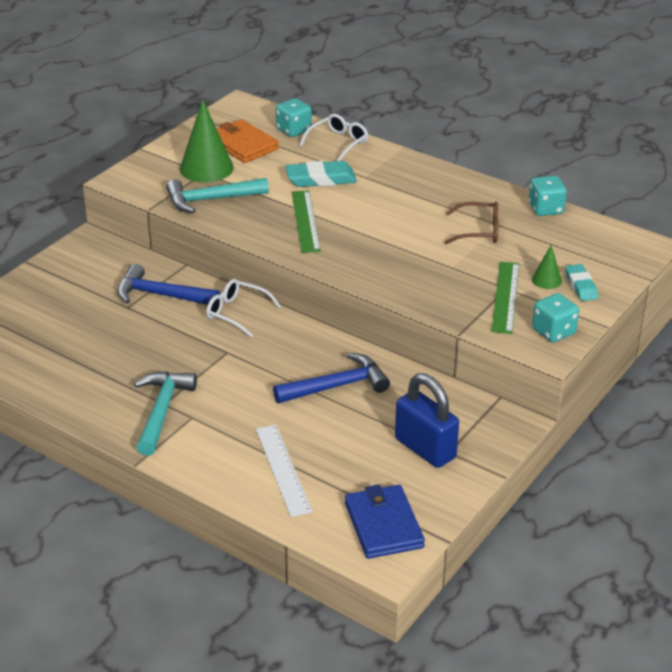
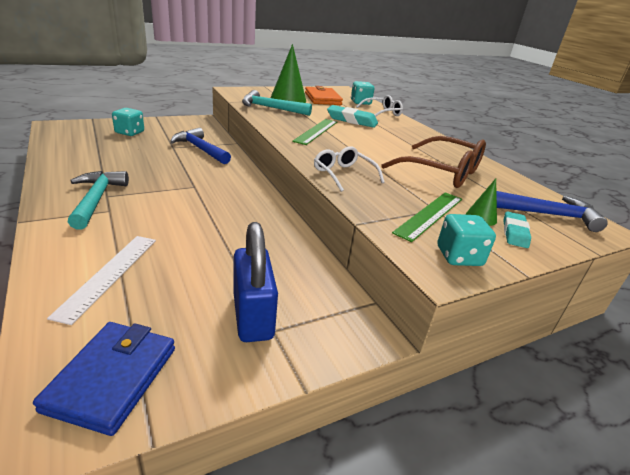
camera: 25 degrees right, 5 degrees down
turquoise hammer [134,371,197,456] -> turquoise hammer turned 45 degrees counterclockwise [68,171,129,230]
white glasses [206,279,281,337] -> white glasses moved to [314,146,384,192]
blue hammer [273,353,390,403] -> blue hammer moved to [496,191,608,232]
brown glasses [444,202,498,244] -> brown glasses [381,136,486,188], size x1.67
turquoise dice [529,176,567,216] -> turquoise dice moved to [112,108,144,136]

